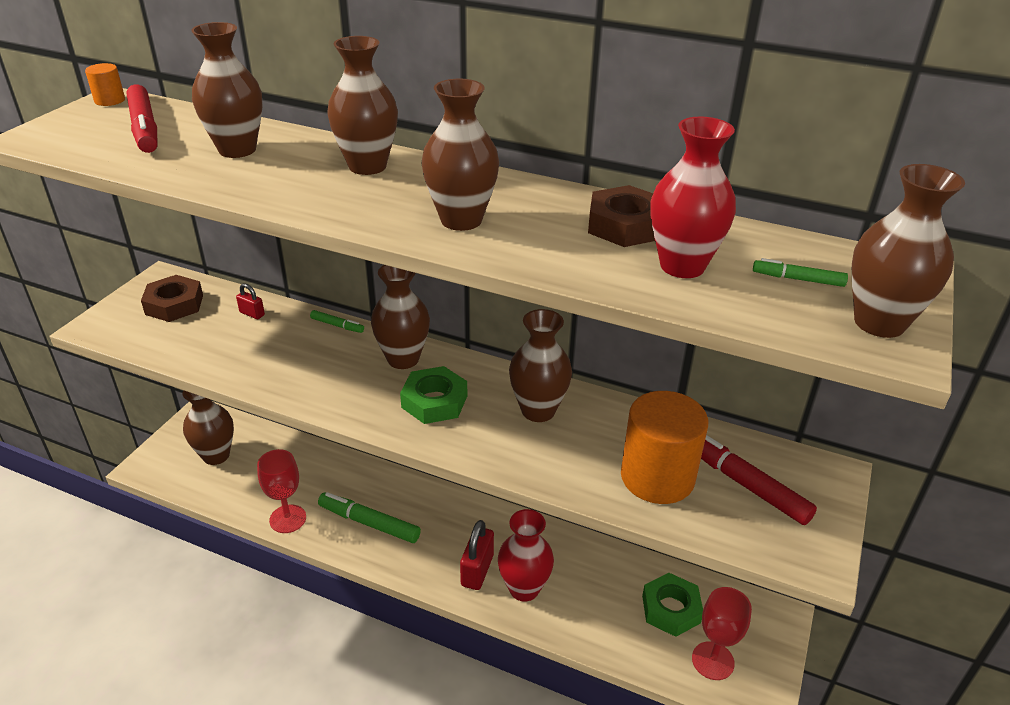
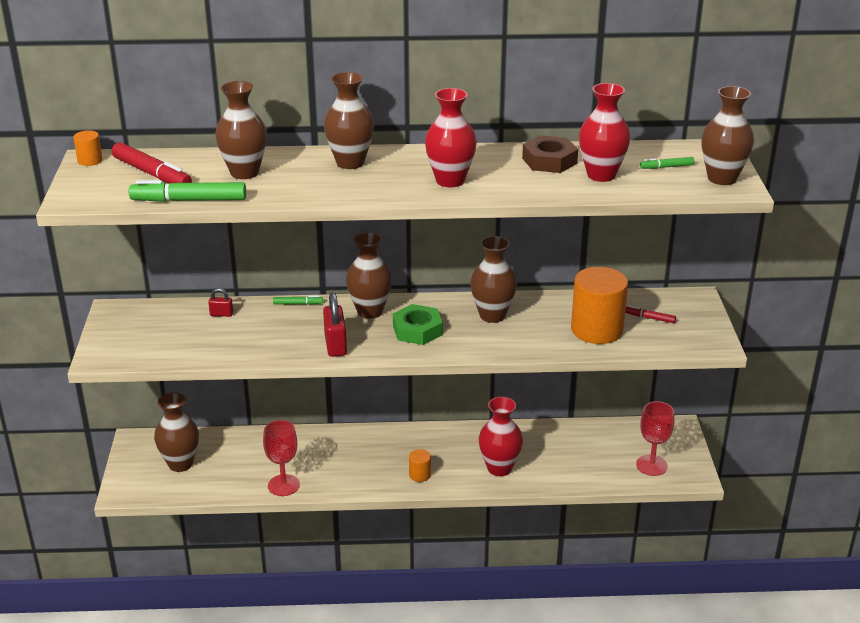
camera: 25 degrees left, 5 degrees down
brown nut [141,275,203,322] -> none
green marker [318,492,421,543] -> green marker moved to [129,180,246,202]
brown vase [422,79,499,231] -> red vase [425,88,477,187]
red padlock [460,520,494,590] -> red padlock moved to [323,292,347,357]
green nut [642,573,703,637] -> none
red marker [701,435,817,525] -> red marker [625,306,676,323], size x0.50
none -> orange cylinder [409,449,431,482]

